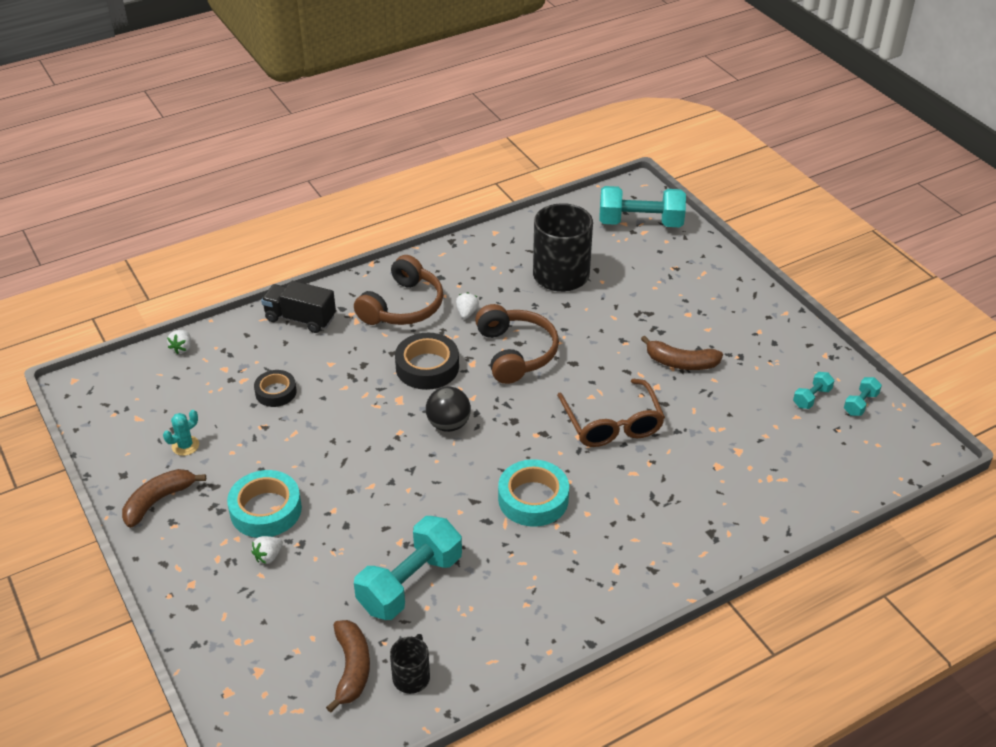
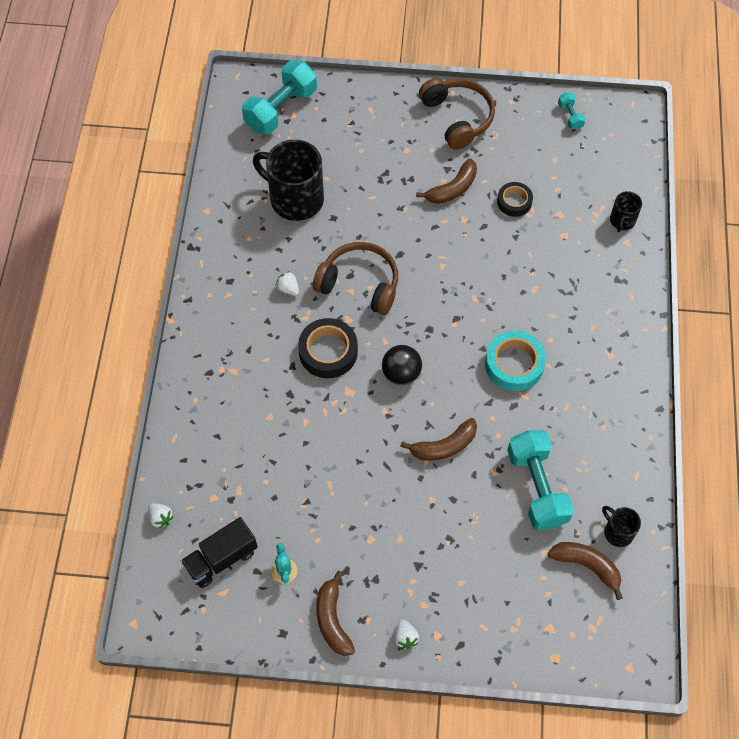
camera: 55 degrees left, 20 degrees up
turquoise tape [227,470,302,538] -> none
white strawberry [251,536,283,564] -> white strawberry moved to [394,620,419,649]
black tape [254,370,297,407] -> black tape moved to [497,182,533,217]
black truck [261,281,336,333] -> black truck moved to [181,517,258,588]
brown headphones [354,255,443,325] -> brown headphones moved to [419,78,495,150]
brown glasses [557,379,665,447] -> none
turquoise dumbbell [793,372,834,409] -> none
none -> brown banana [400,418,477,461]
none -> black mug [610,191,642,232]

